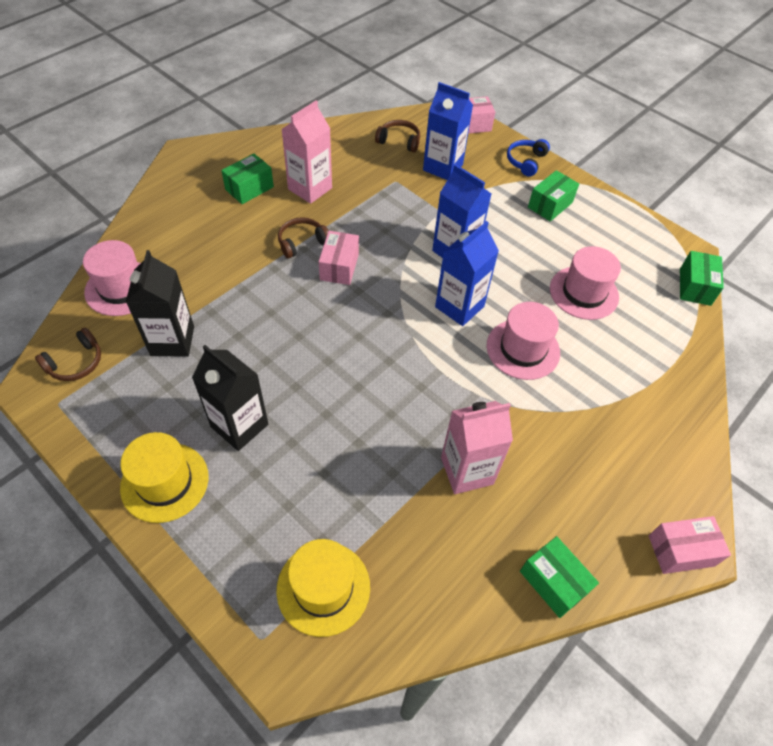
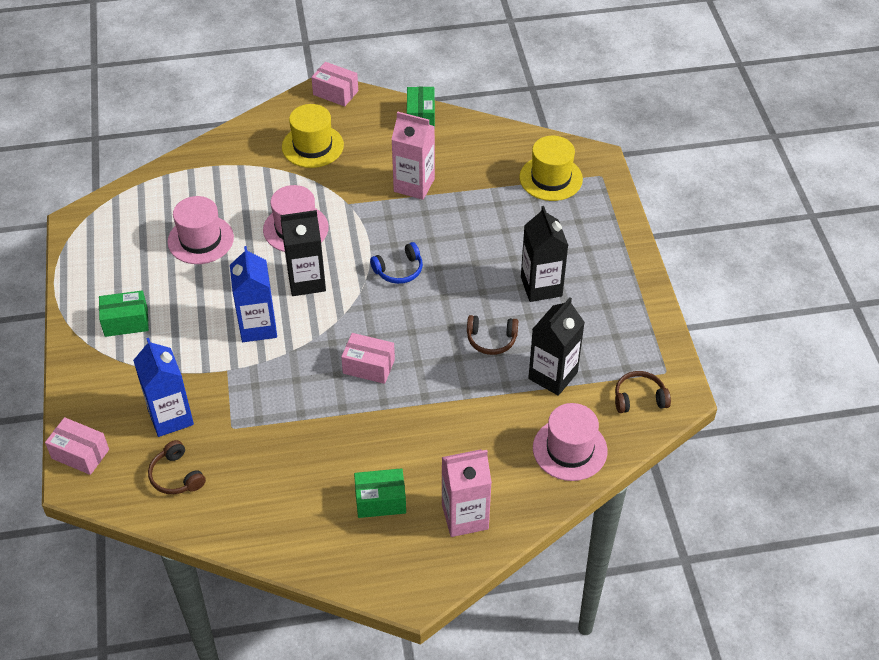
camera: 140 degrees left, 5 degrees down
yellow hat [120,432,209,523] -> yellow hat moved to [282,104,344,168]
brown headphones [278,217,329,258] -> brown headphones moved to [467,315,518,355]
pink carton [281,101,332,204] -> pink carton moved to [442,449,492,537]
pink box [319,231,359,285] -> pink box turned 60 degrees clockwise [341,333,395,384]
blue carton [435,221,499,326] -> black carton [280,210,326,296]
blue headphones [507,139,550,177] -> blue headphones moved to [370,242,423,284]
green box [680,251,724,306] -> none

